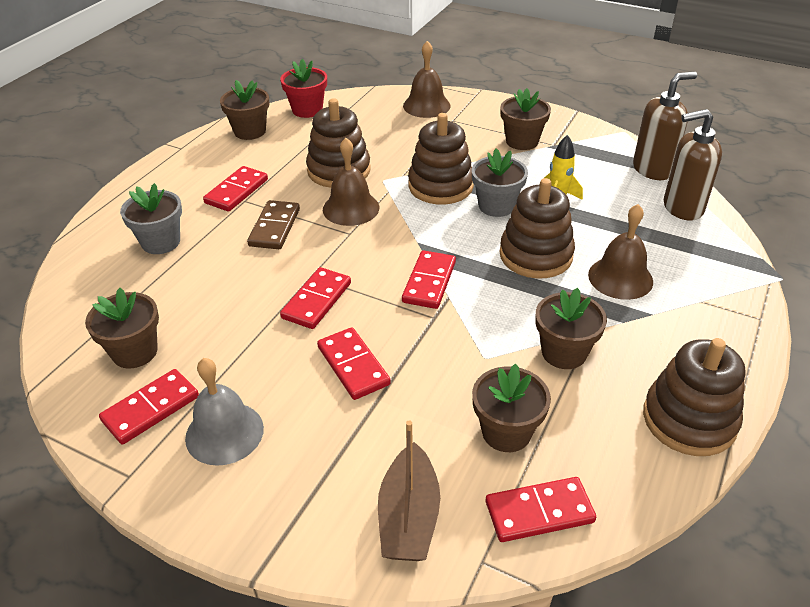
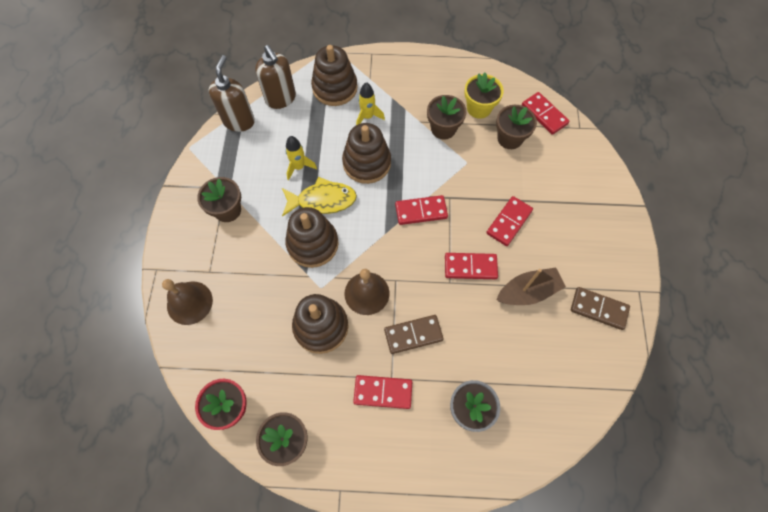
camera: 115 degrees left, 25 degrees up
brown flower pot [85,288,159,369] -> none
red domino [99,369,199,444] -> brown domino [571,287,630,330]
grey bell [185,358,264,466] -> none
brown boat [378,420,440,561] -> brown boat moved to [496,268,566,305]
grey flower pot [472,148,528,217] -> yellow fish [282,177,357,216]
brown bell [588,204,653,300] -> yellow rocket [356,82,385,125]
brown soap dispenser [633,72,697,180] -> brown soap dispenser turned 60 degrees clockwise [209,55,255,132]
brown stacking toy [643,338,745,456] -> brown stacking toy moved to [311,45,358,106]
none -> yellow flower pot [464,73,504,119]

